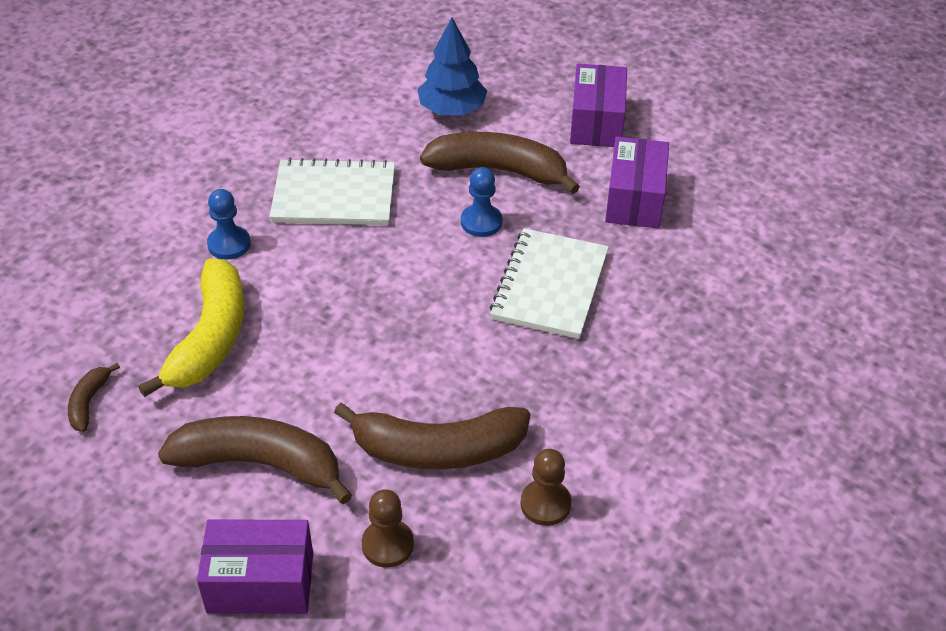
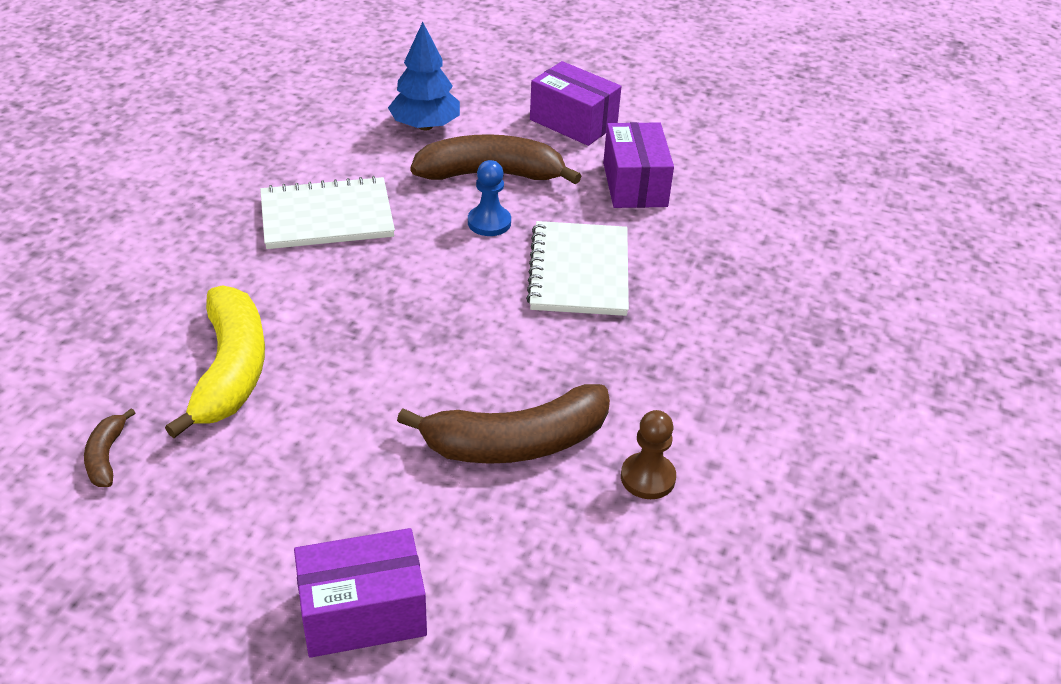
camera: 15 degrees left, 5 degrees down
brown banana [158,416,352,504] -> none
blue pawn [207,189,251,260] -> none
brown pawn [362,489,414,568] -> none
purple box [570,64,627,147] -> purple box turned 45 degrees counterclockwise [530,61,621,146]

